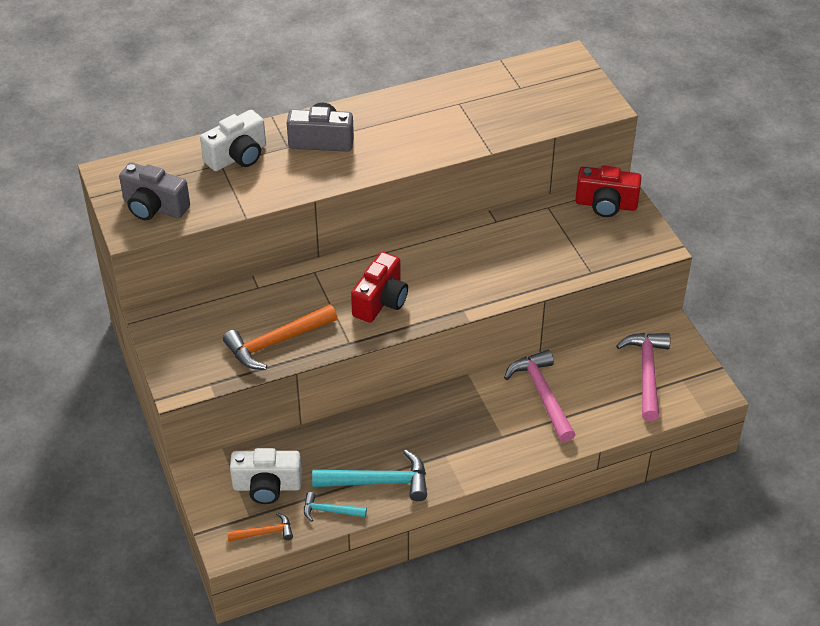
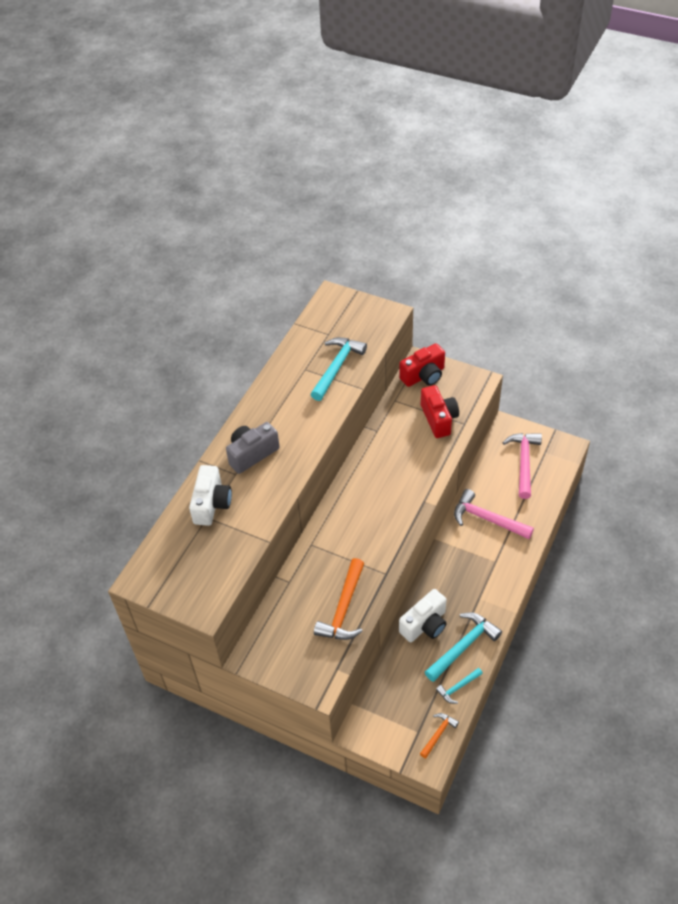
camera: 40 degrees left, 5 degrees up
grey camera [119,162,190,220] -> none
white camera [230,448,302,504] -> white camera moved to [399,589,447,642]
red camera [351,252,408,323] -> red camera moved to [421,385,459,438]
pink hammer [616,333,670,421] -> pink hammer turned 45 degrees clockwise [502,433,542,499]
none -> turquoise hammer [310,337,367,401]

